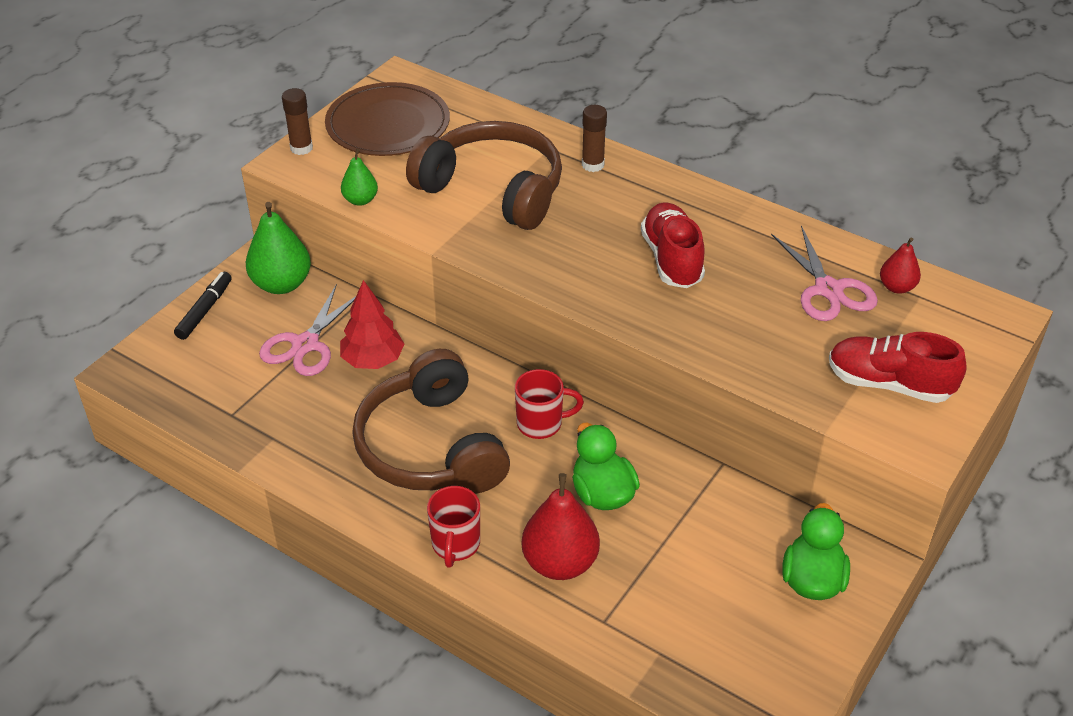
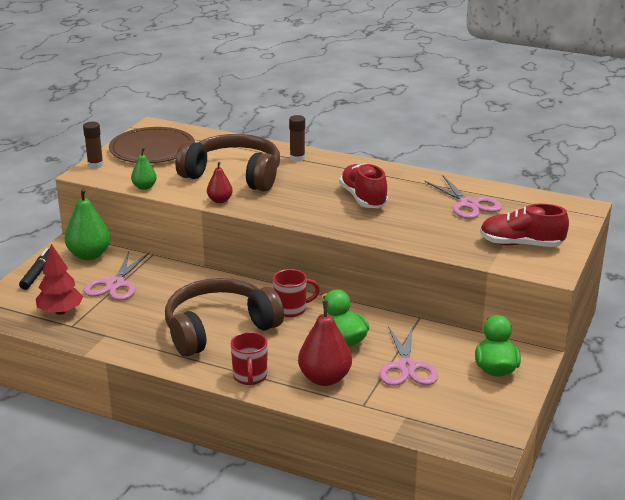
camera: 10 degrees left, 15 degrees down
red tree [340,280,404,369] -> red tree moved to [36,244,83,315]
brown headphones [352,349,510,494] -> brown headphones turned 90 degrees clockwise [165,278,284,357]
red pear [880,238,921,294] -> red pear moved to [207,162,233,203]
none -> pink scissors [379,325,438,386]

